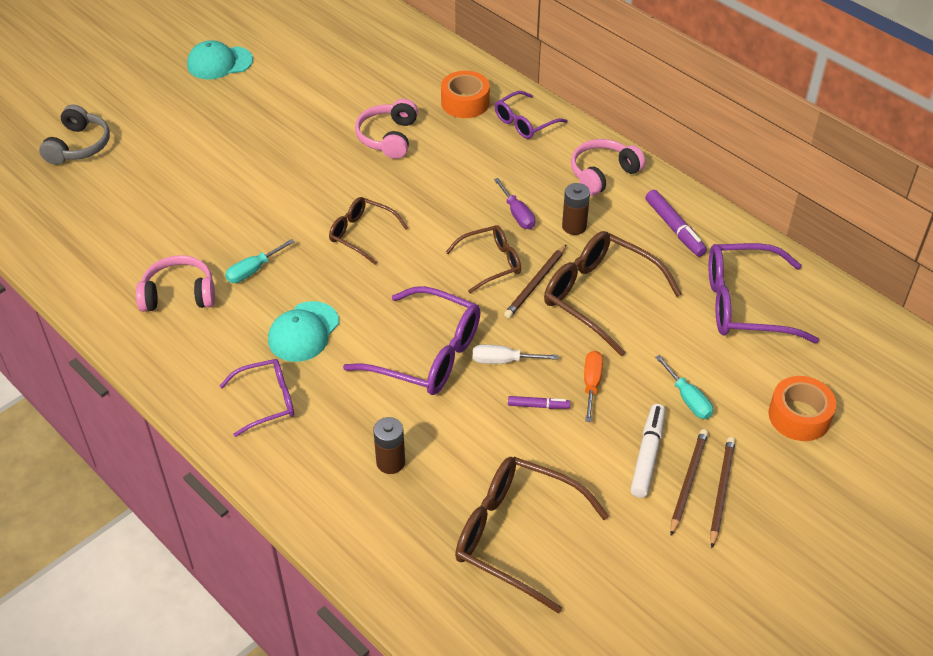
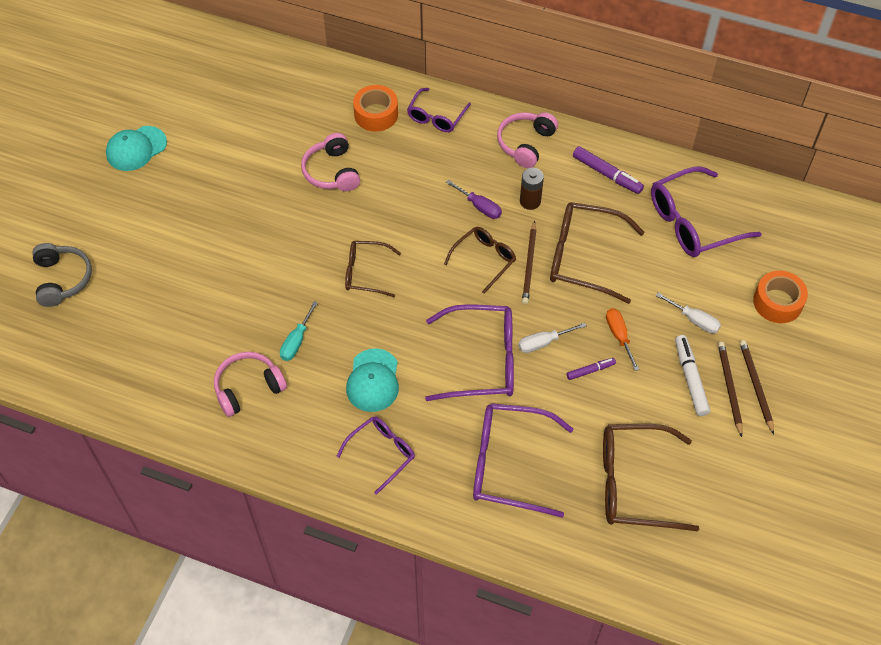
camera: 25 degrees left, 10 degrees up
brown battery [373,417,405,474] -> purple glasses [473,403,574,518]
turquoise screwdriver [655,355,713,419] -> white screwdriver [656,292,721,334]

